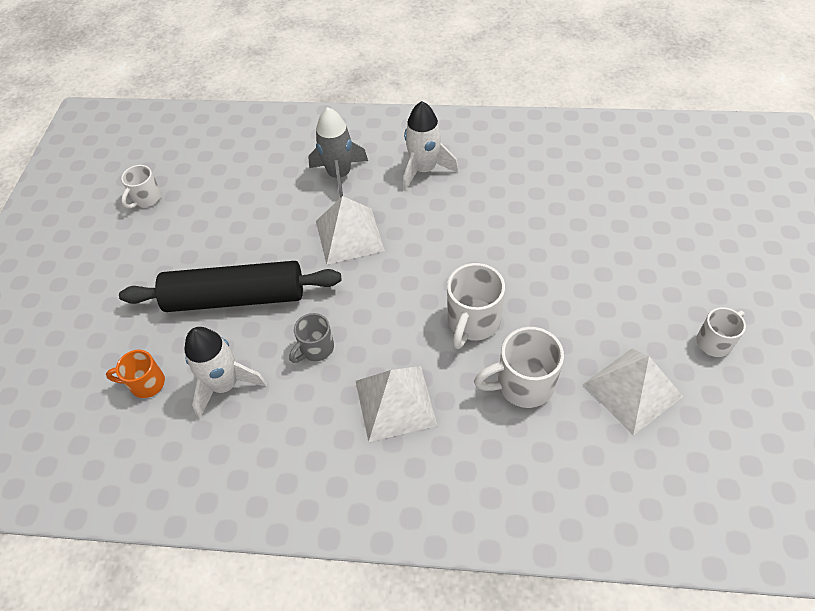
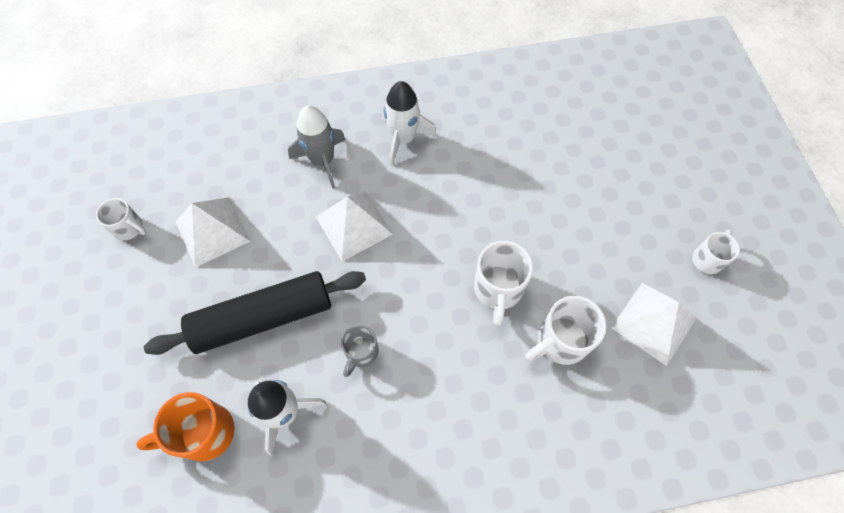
camera: 20 degrees left, 10 degrees up
orange mug [106,350,165,398] -> orange mug [136,392,235,461], size x1.59
white mug [121,165,162,209] -> white mug turned 75 degrees counterclockwise [96,198,146,240]
white pyramid [356,366,437,442] -> white pyramid moved to [175,197,251,267]

